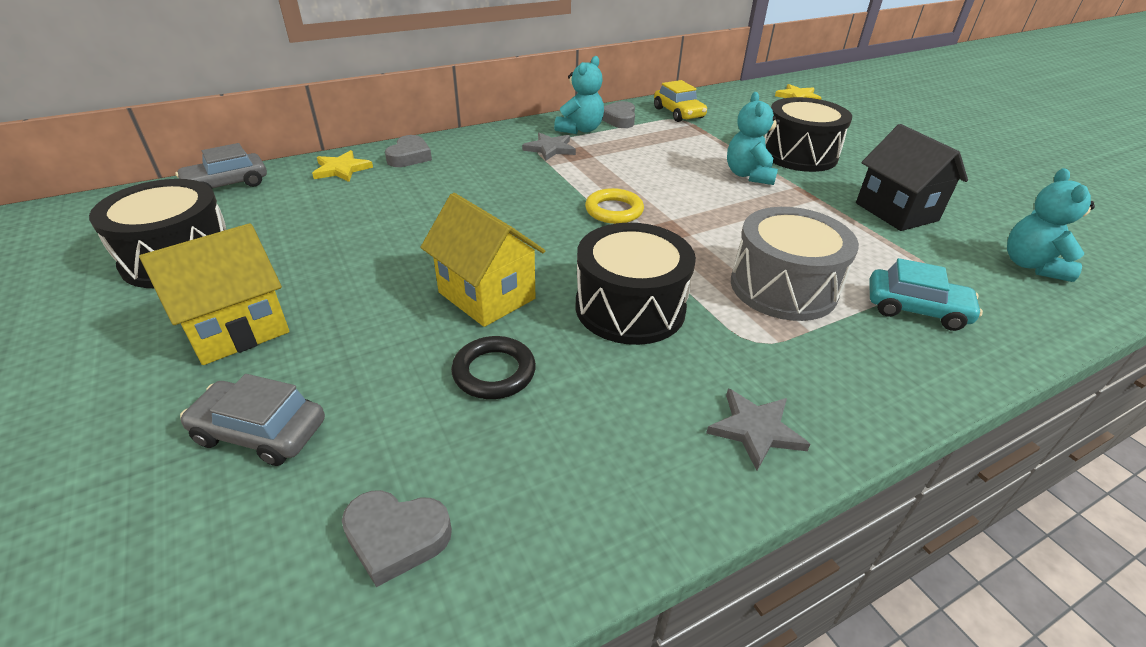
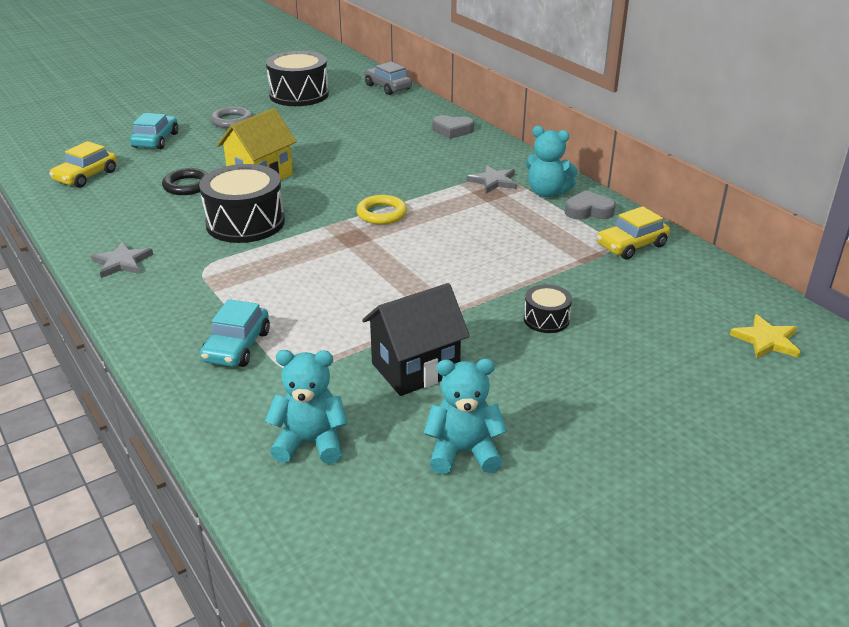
camera: 85 degrees right, 5 degrees down
yellow house [139,223,289,365] -> grey ring [210,107,253,128]
grey car [180,374,325,466] -> turquoise car [130,113,178,149]
yellow star [312,150,373,182] -> none
grey heart [342,490,452,587] -> yellow car [49,141,117,188]
turquoise teddy bear [727,92,780,185] -> turquoise teddy bear moved to [424,359,507,474]
grey drum [731,207,859,321] -> none
black drum [764,97,852,172] -> black drum [524,285,572,333], size x0.50

